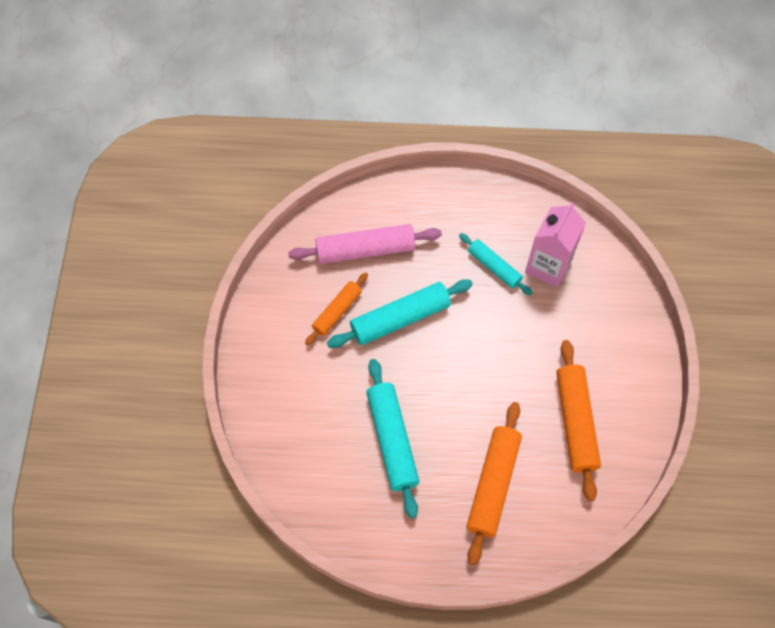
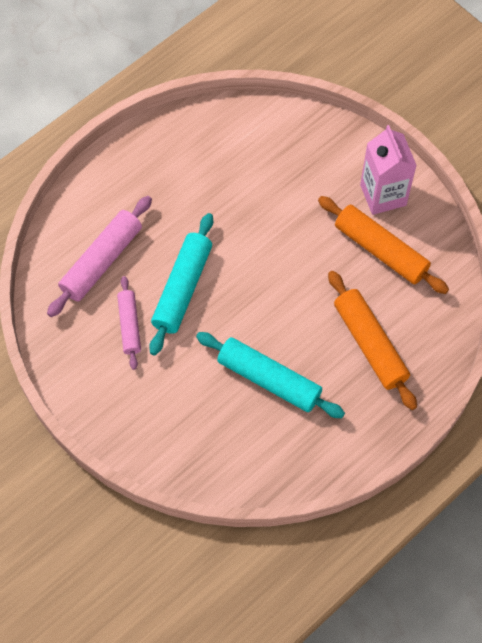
camera: 45 degrees left, 0 degrees up
orange rolling pin [305,272,368,346] -> pink rolling pin [117,276,141,370]
turquoise rolling pin [459,233,532,295] -> none
pink carton [525,202,586,288] -> pink carton moved to [360,125,417,215]

